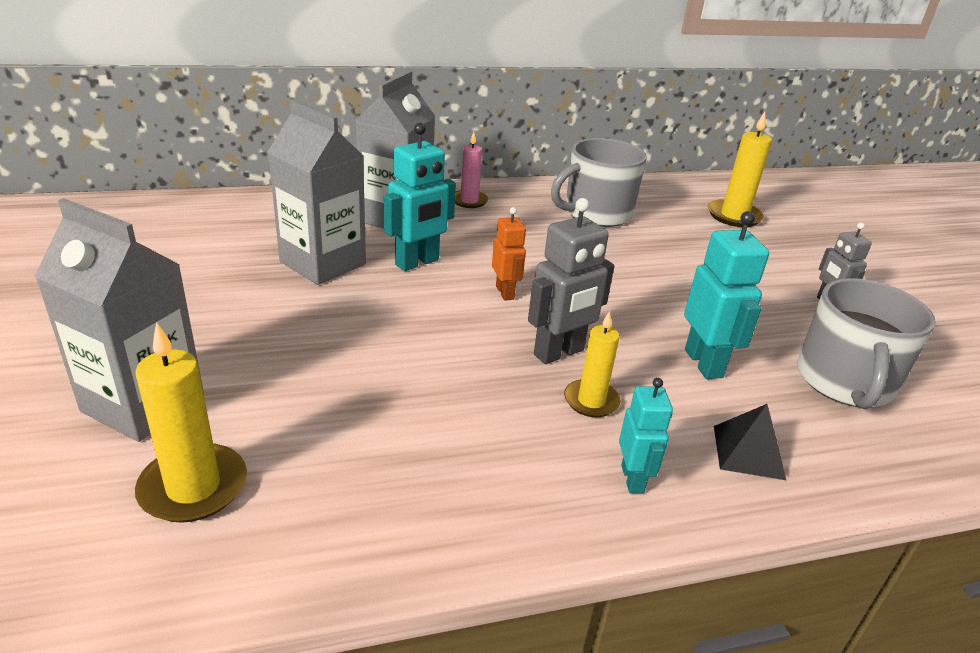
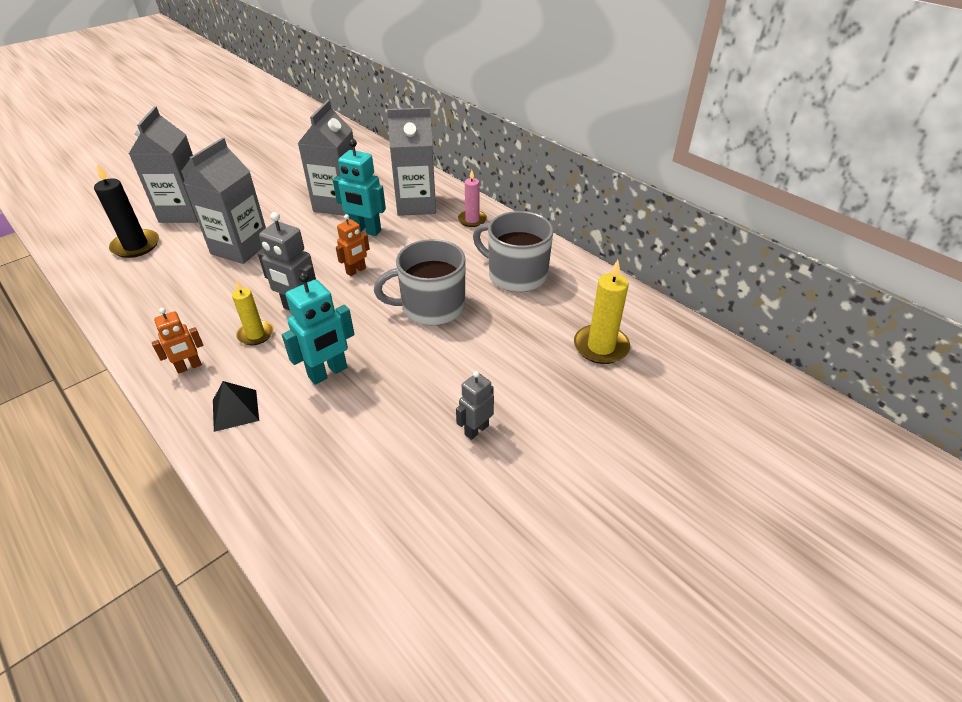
camera: 65 degrees right, 10 degrees up
yellow candle [135,322,247,523] -> black candle [94,164,159,258]
turquoise robot [619,378,673,494] -> orange robot [152,308,203,374]
grey mug [797,278,936,409] -> grey mug moved to [374,239,465,325]
none -> grey carton [183,138,266,264]

